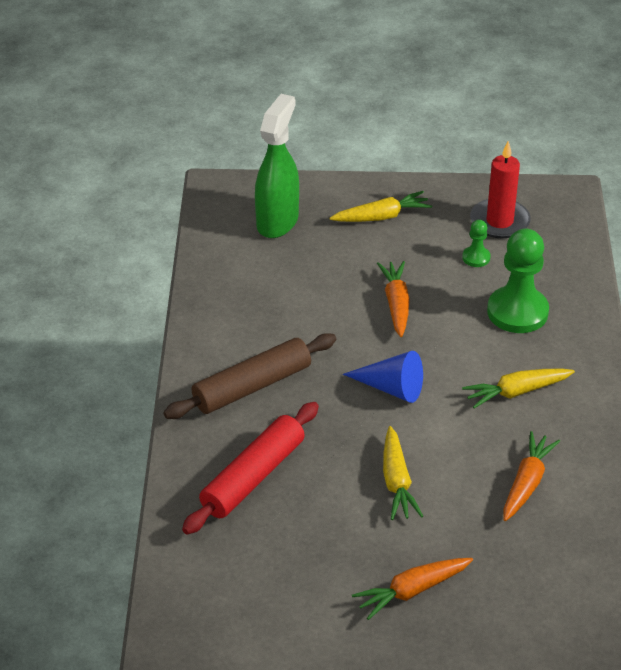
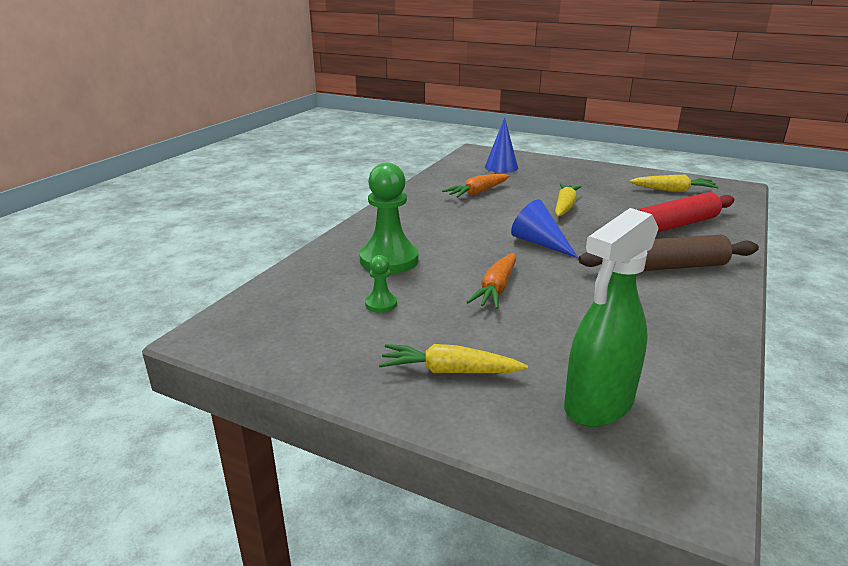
camera: 155 degrees left, 15 degrees down
orange carrot [352,558,473,620] -> none
yellow carrot [462,368,575,408] -> yellow carrot moved to [630,175,719,192]
red candle [470,141,531,238] -> none
none -> blue cone [485,117,518,173]

